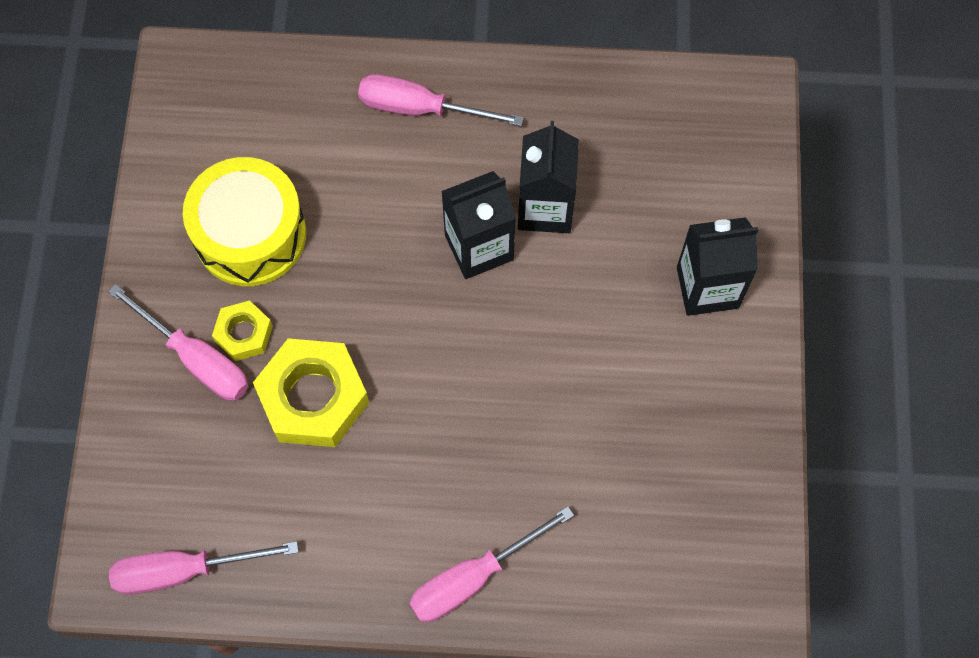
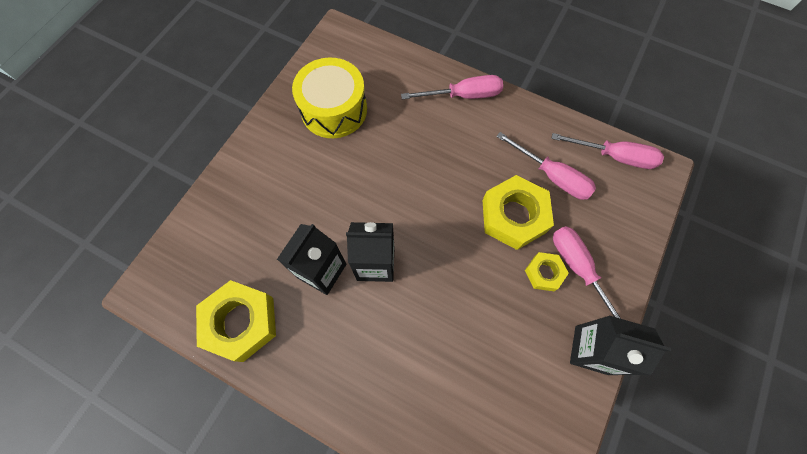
camera: 155 degrees left, 0 degrees up
yellow drum [183,157,306,286] -> yellow drum moved to [292,58,367,138]
pink screwdriver [358,74,524,126] -> pink screwdriver moved to [496,132,596,200]
black carton [677,217,758,316] -> black carton moved to [570,315,671,375]
none -> yellow nut [196,280,276,362]

